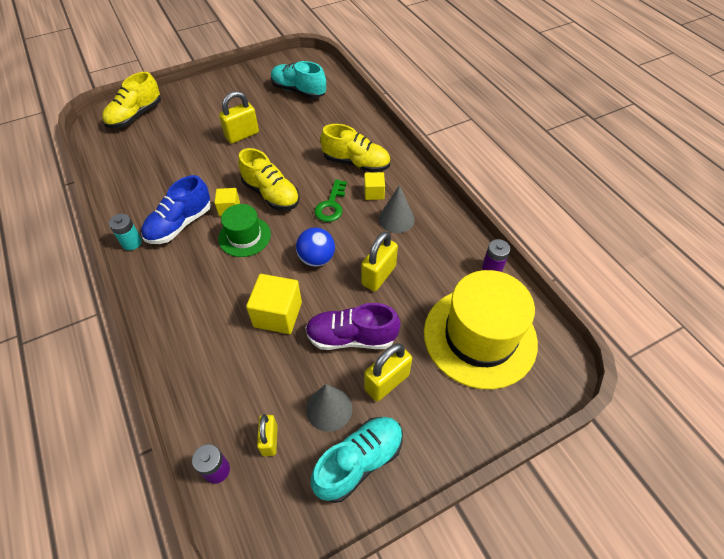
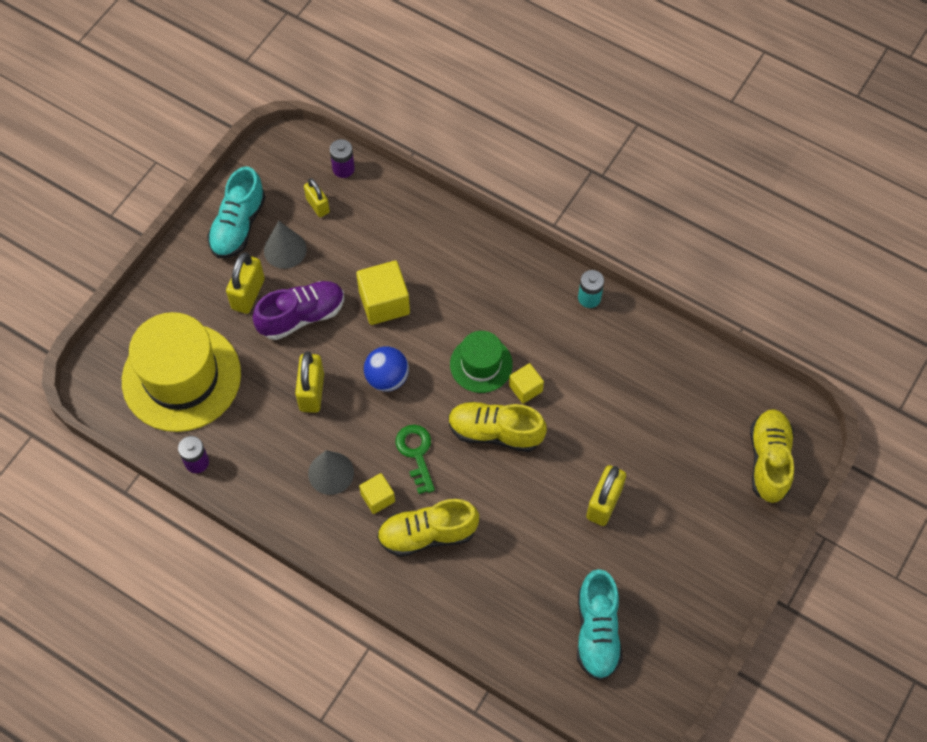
camera: 150 degrees right, 10 degrees up
blue shoe [141,175,211,244] -> none
turquoise shoe [271,61,326,99] -> turquoise shoe turned 90 degrees clockwise [577,569,622,681]

